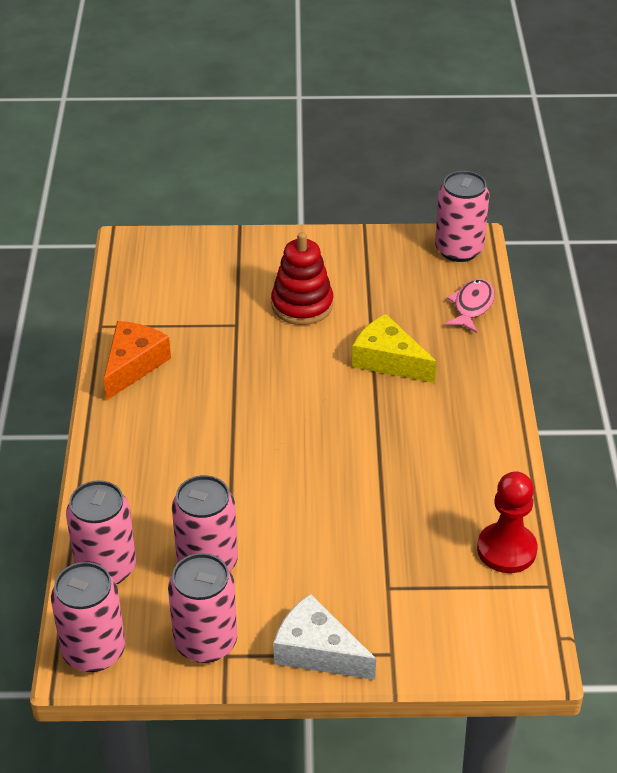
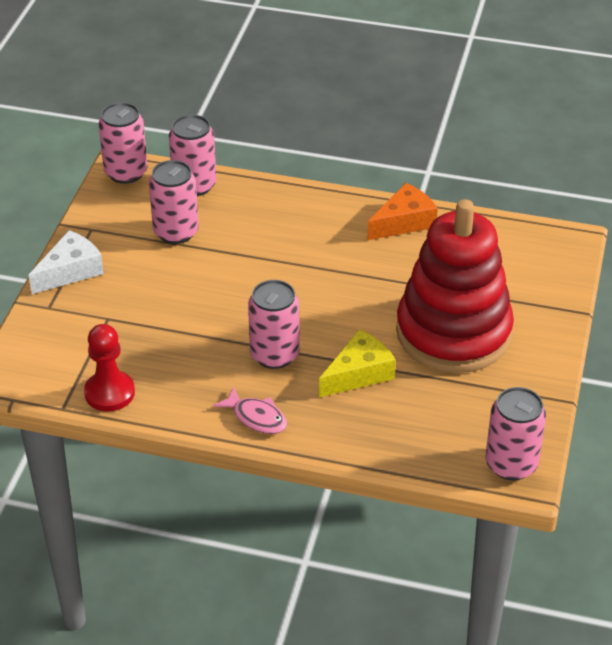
camera: 105 degrees right, 0 degrees up
orange cheese [104,321,171,400] -> orange cheese turned 75 degrees counterclockwise [367,183,438,241]
pink can [168,553,237,663] -> pink can moved to [248,280,300,369]
red stacking toy [271,232,333,325] -> red stacking toy [396,199,514,373], size x1.94
pink fish [445,279,495,333] -> pink fish moved to [213,386,287,434]

